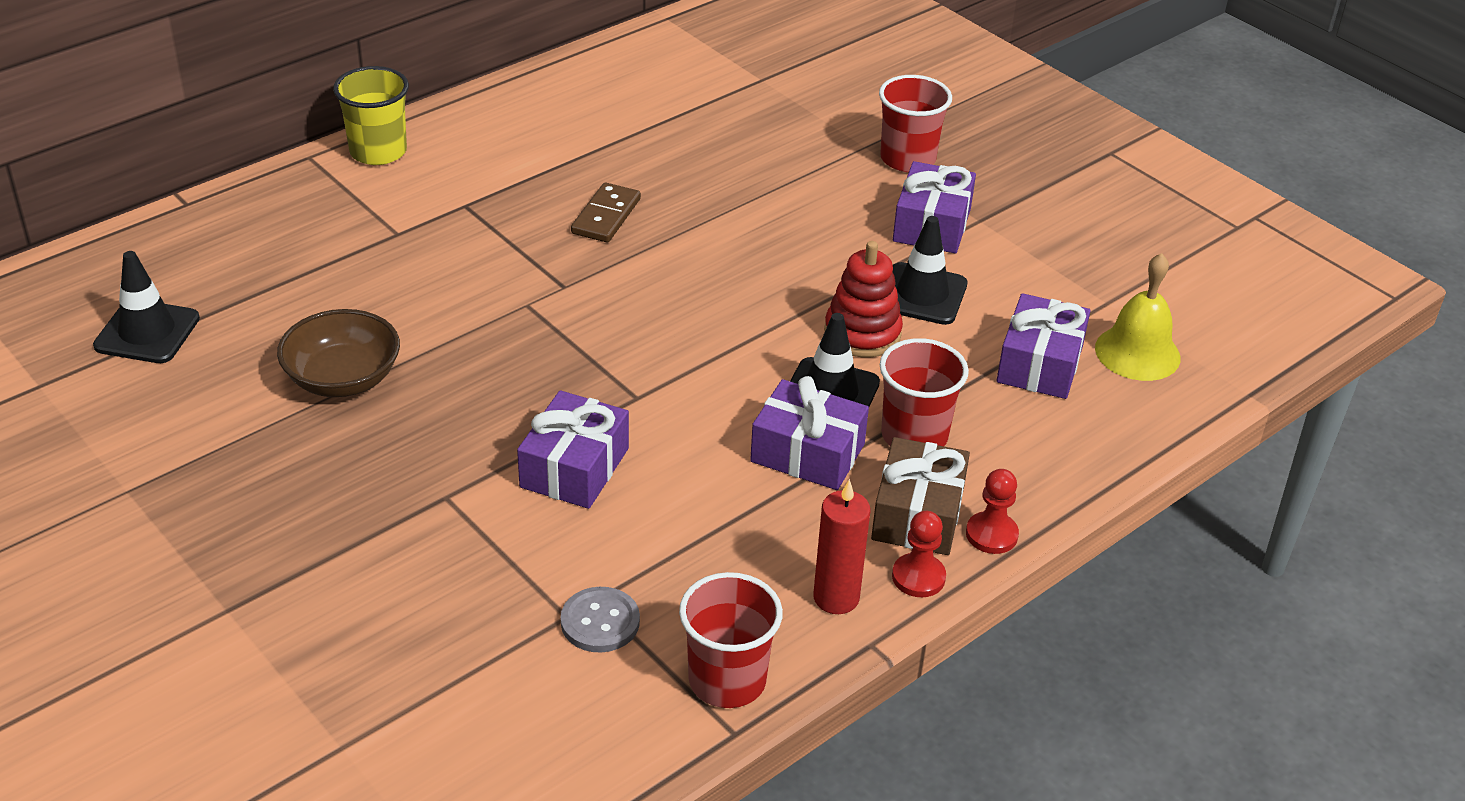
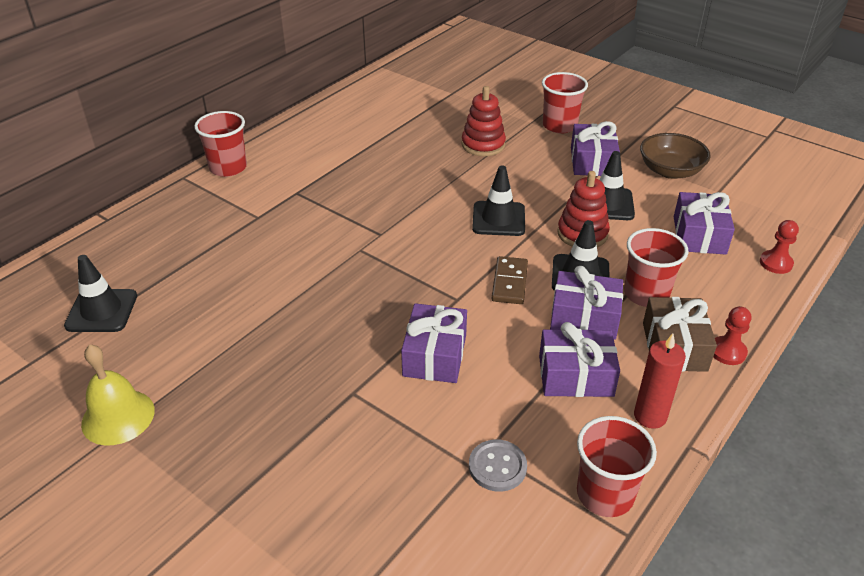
camera: 10 degrees left, 0 degrees up
brown bowl [277,309,400,397] -> brown bowl moved to [640,133,711,179]
yellow cup [333,66,409,165] -> red cup [194,111,247,177]
brown domino [571,183,641,242] -> brown domino moved to [492,256,528,304]
red pawn [892,511,946,597] -> red pawn moved to [760,220,799,274]
yellow bell [1095,253,1180,381] -> yellow bell moved to [81,344,155,445]
none -> red stacking toy [461,86,506,156]
none -> black traffic cone [472,166,525,236]
none -> purple gift [539,322,620,397]

